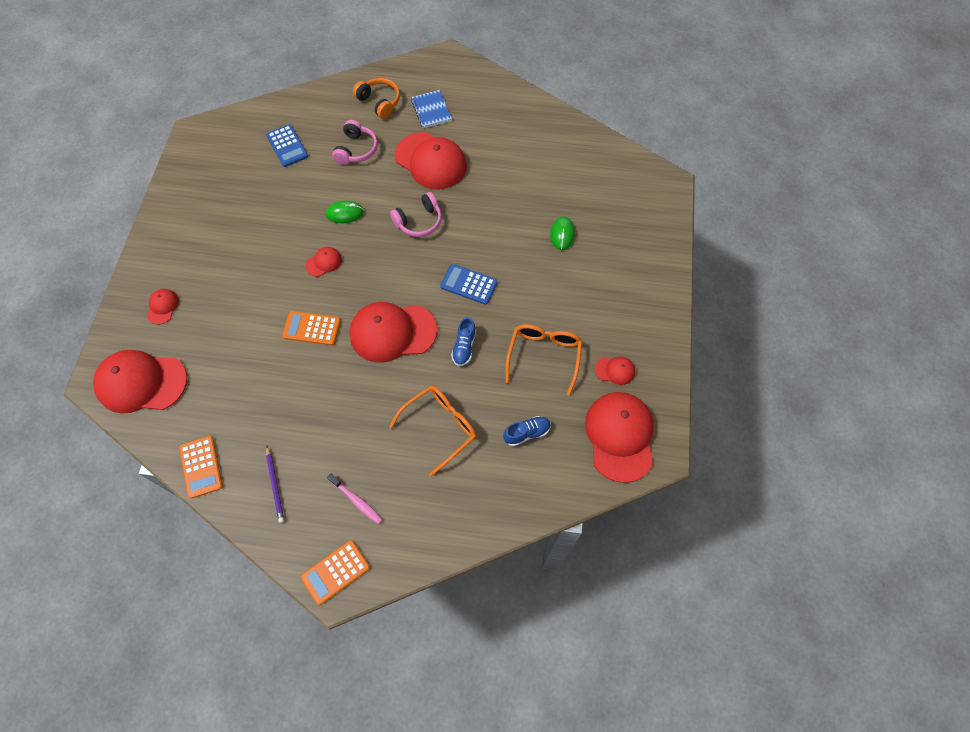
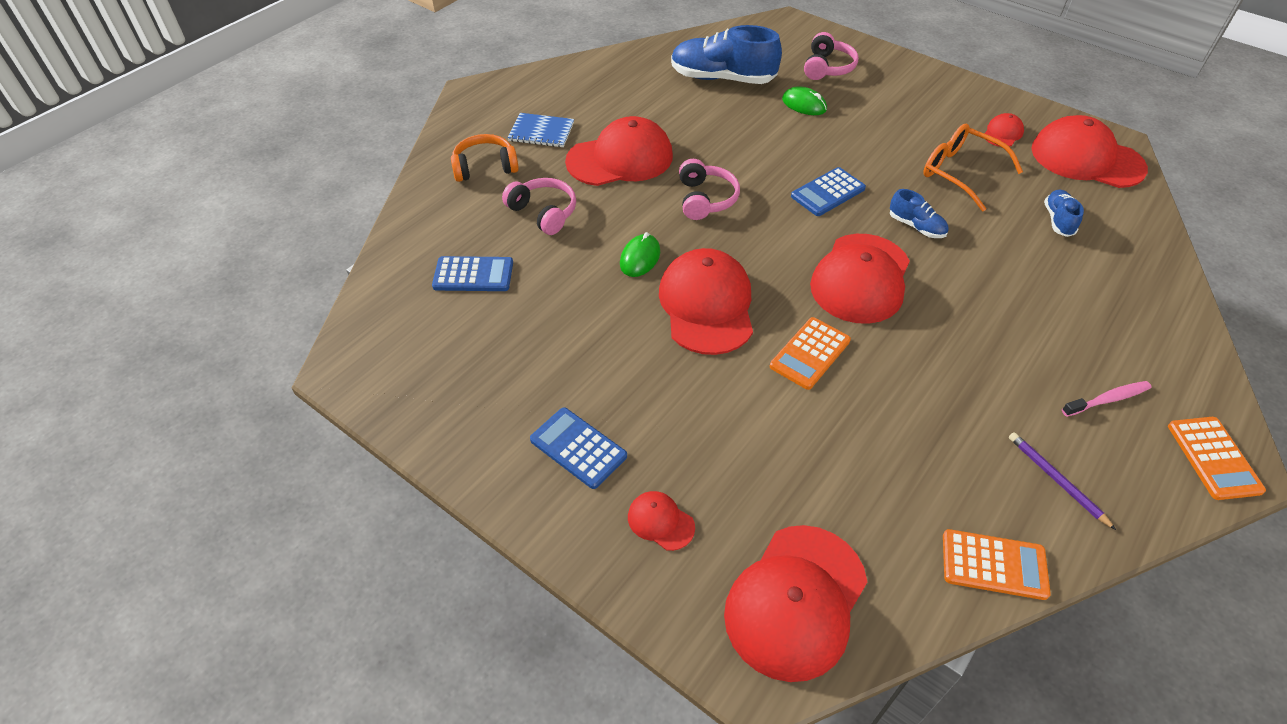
camera: 60 degrees left, 15 degrees down
purple pencil [266,446,284,523] -> purple pencil turned 135 degrees counterclockwise [1009,433,1116,530]
red cap [305,247,342,277] -> red cap [659,248,753,355], size x2.20
orange glasses [389,386,476,476] -> none
none -> blue calculator [530,407,627,489]
none -> blue shoe [671,25,782,84]
none -> pink headphones [804,32,858,80]

